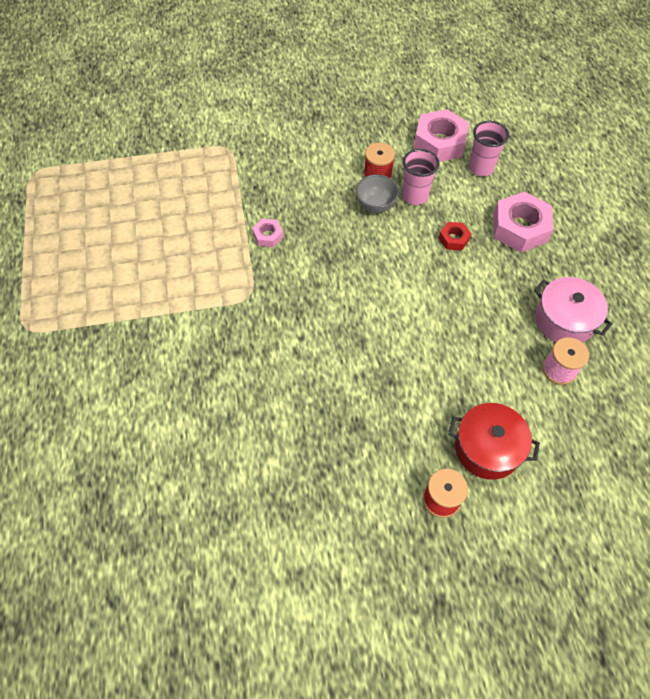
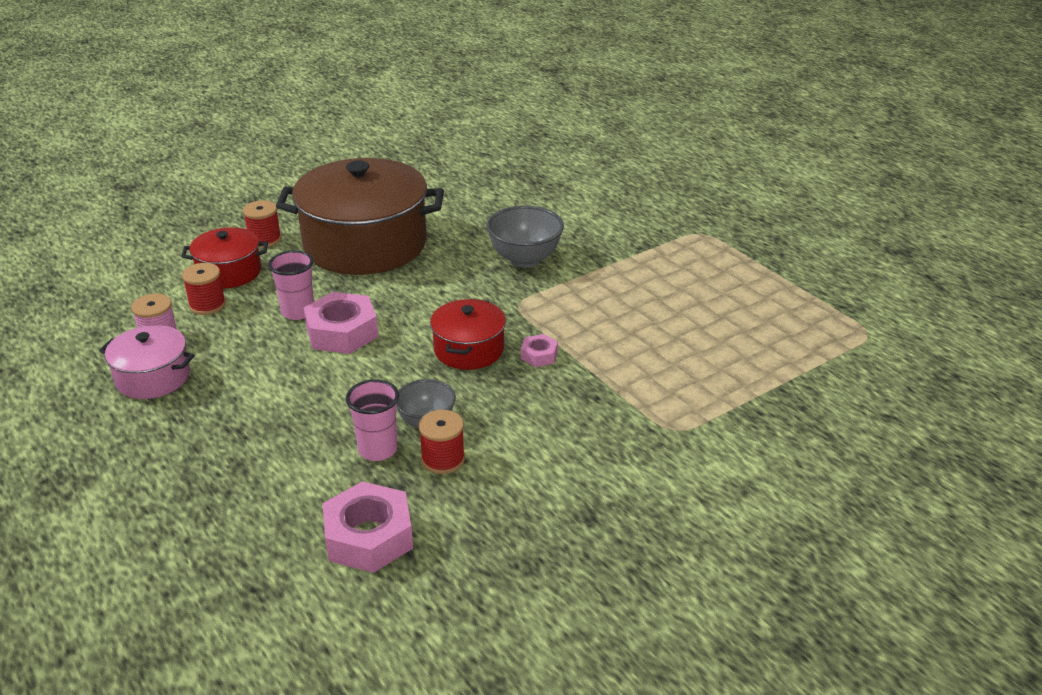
camera: 155 degrees right, 25 degrees down
red nut [439,222,471,250] -> none
pink cup [469,121,509,176] -> pink cup moved to [268,250,314,320]
pink nut [493,192,554,252] -> pink nut moved to [303,292,379,354]
none -> red spool [182,263,226,315]
none -> brown pot [276,158,444,275]
none -> red pot [430,299,506,370]
none -> grey bowl [486,206,564,268]

